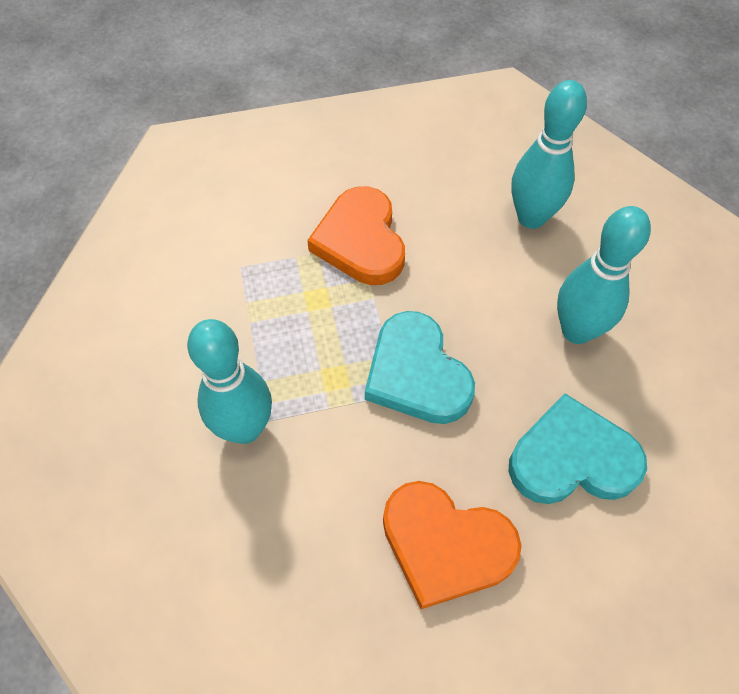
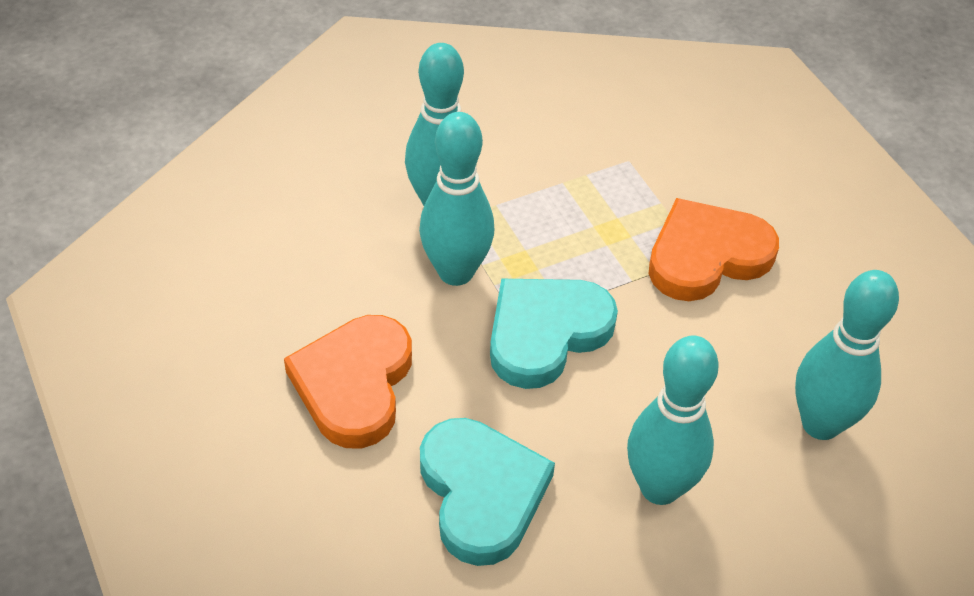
camera: 75 degrees right, 10 degrees down
none -> turquoise bowling pin [419,112,494,286]

